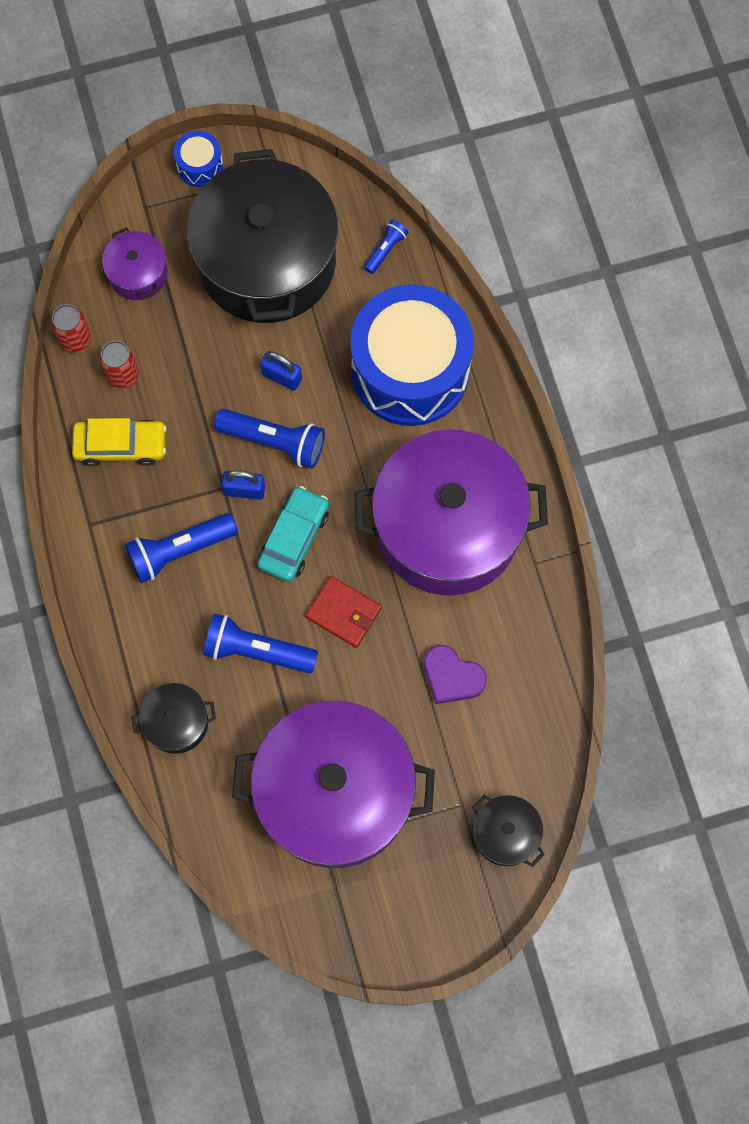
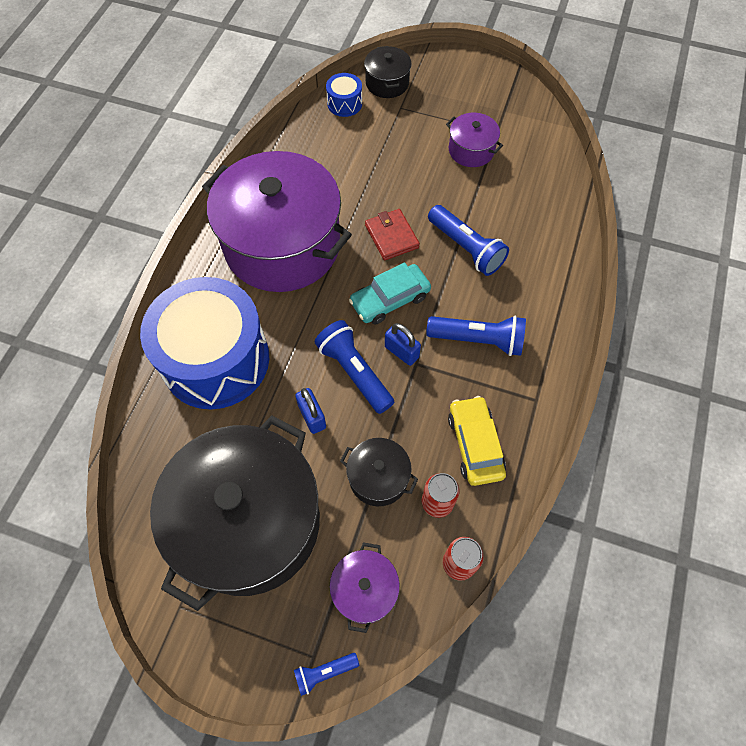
camera: 145 degrees left, 10 degrees down
yellow car [72,418,166,466] -> yellow car turned 45 degrees clockwise [448,396,506,486]
black pot [131,683,216,754] -> black pot moved to [340,438,418,507]
blue drum [174,131,223,187] -> blue drum moved to [326,73,362,117]
purple pot [232,701,435,868] -> purple pot [446,113,503,167], size x0.43
blue flashlight [364,220,409,274] -> blue flashlight moved to [294,653,359,696]
purple heart [424,645,487,704] -> none

